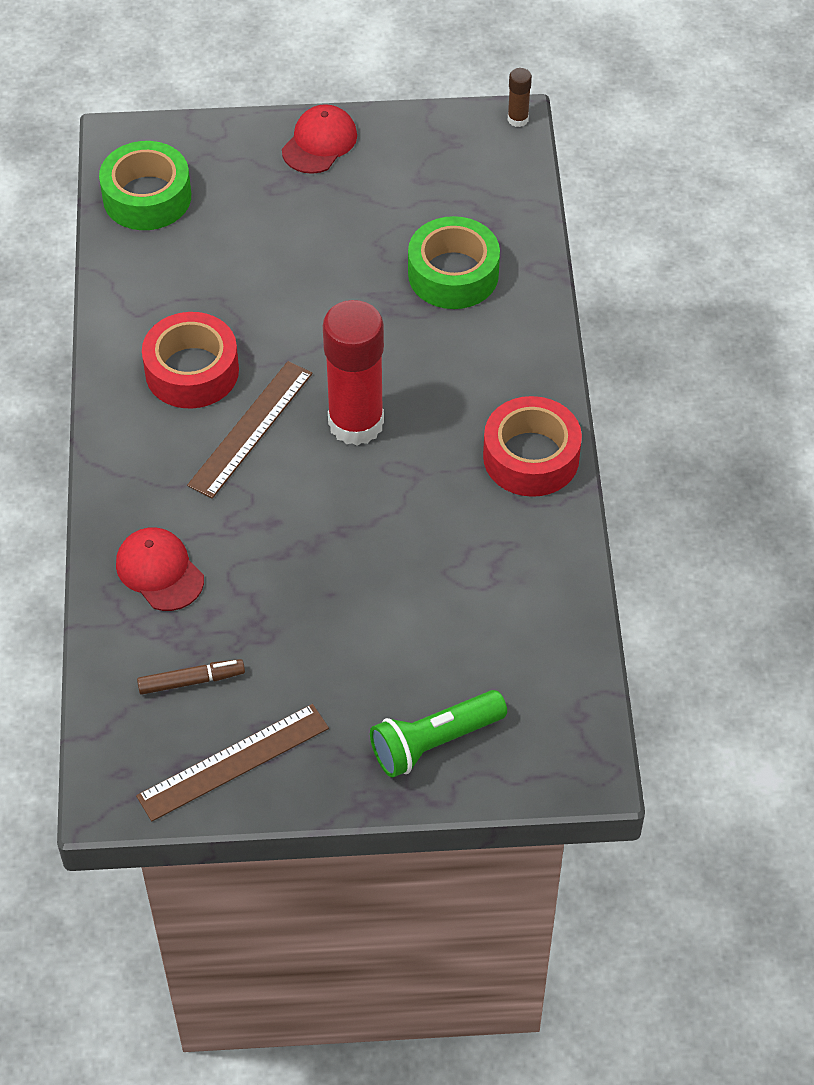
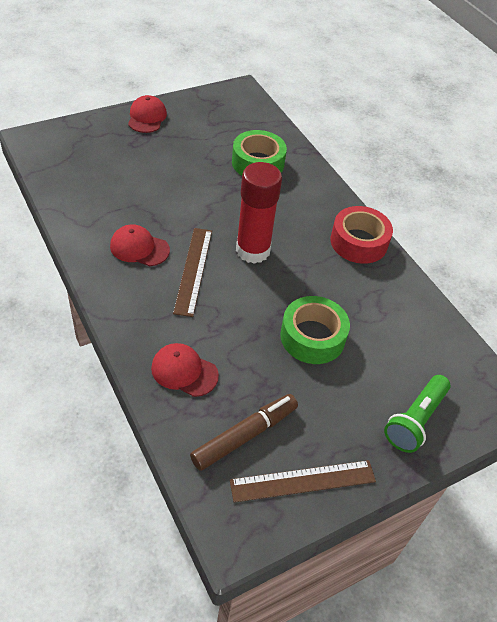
camera: 30 degrees left, 5 degrees down
green tape [99,141,191,230] -> green tape moved to [280,296,350,364]
brown ruler [136,704,329,821] -> brown ruler turned 45 degrees clockwise [230,460,376,503]
brown marker [137,659,245,695] -> brown marker [190,394,298,471], size x1.61
red tape [142,312,239,408] -> red cap [110,224,170,266]
brown glue stick [508,68,532,127] -> none

